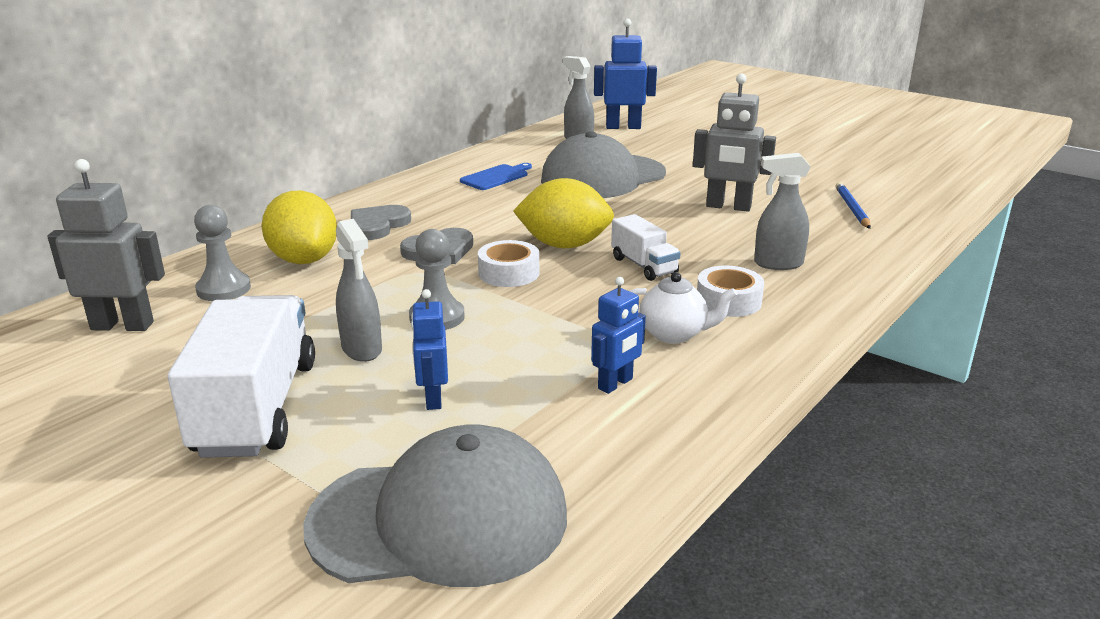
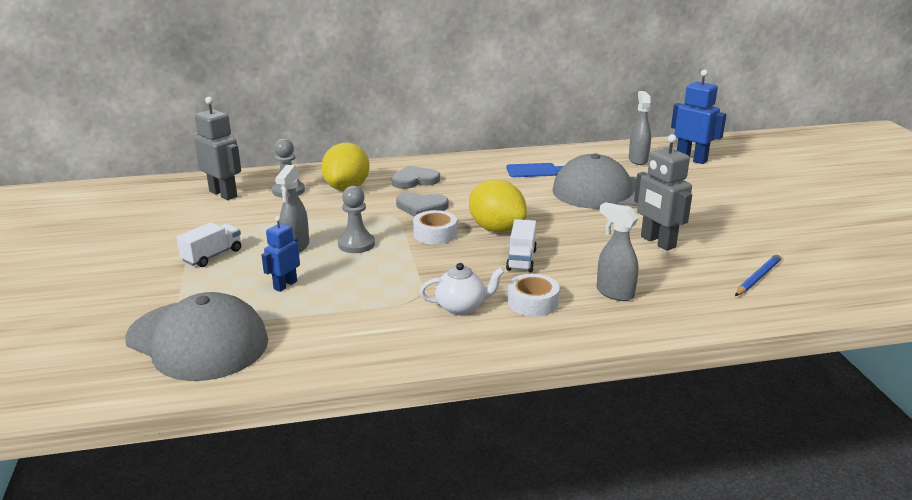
camera: 40 degrees right, 0 degrees up
white truck [168,295,315,458] -> white truck [176,222,241,267], size x0.51
blue robot [591,277,646,394] -> none
white teapot [630,272,737,344] -> white teapot turned 60 degrees counterclockwise [420,263,504,315]

